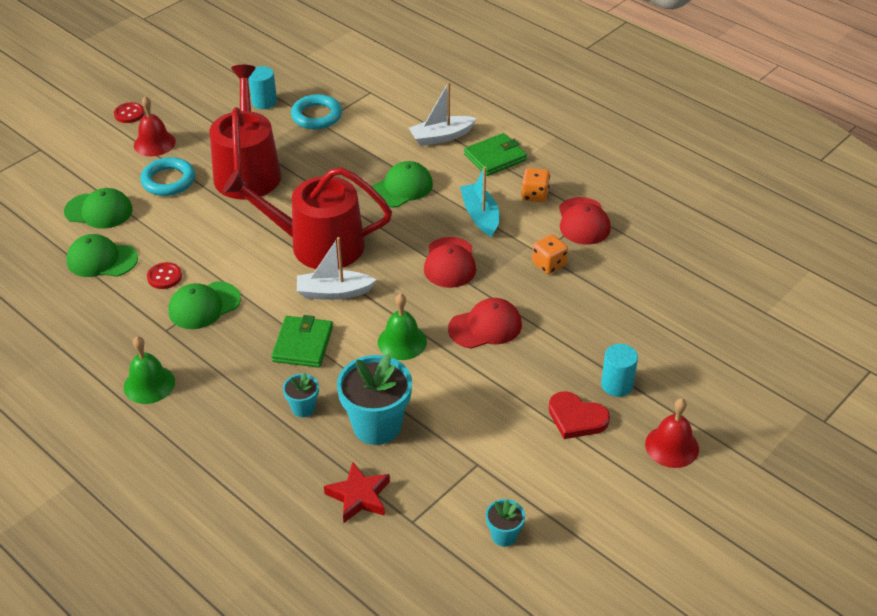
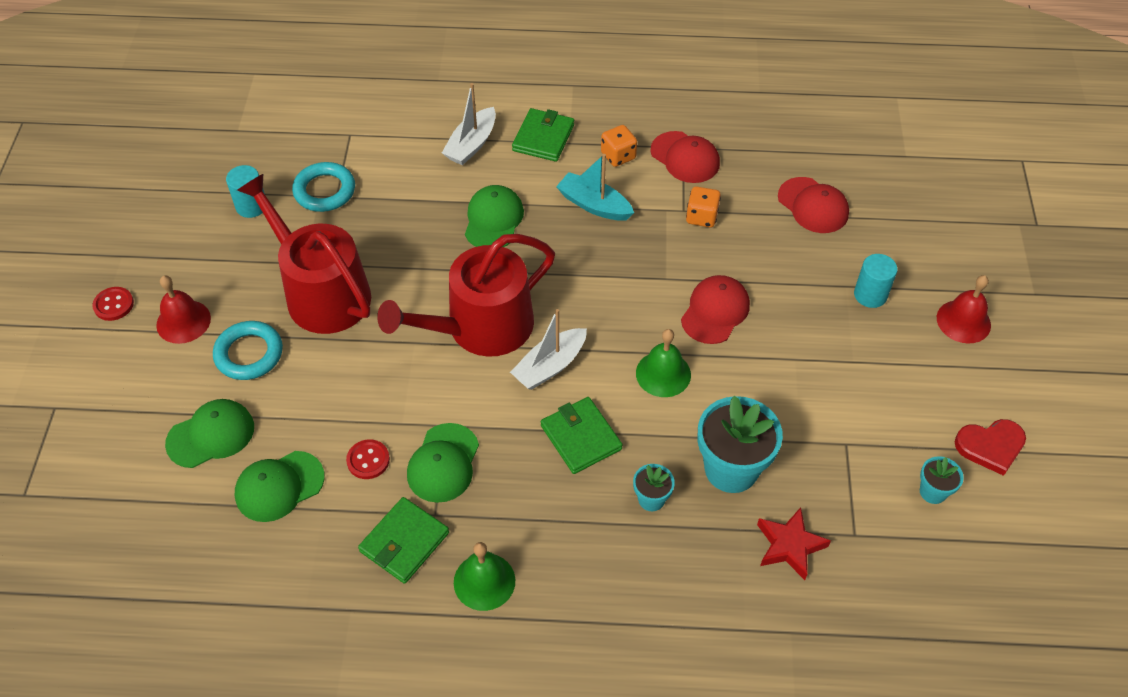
camera: 40 degrees left, 10 degrees up
red cap [424,237,476,288] -> red cap moved to [778,177,849,233]
red heart [549,391,610,439] -> red heart moved to [955,419,1026,476]
none -> green wallet [358,497,449,584]

